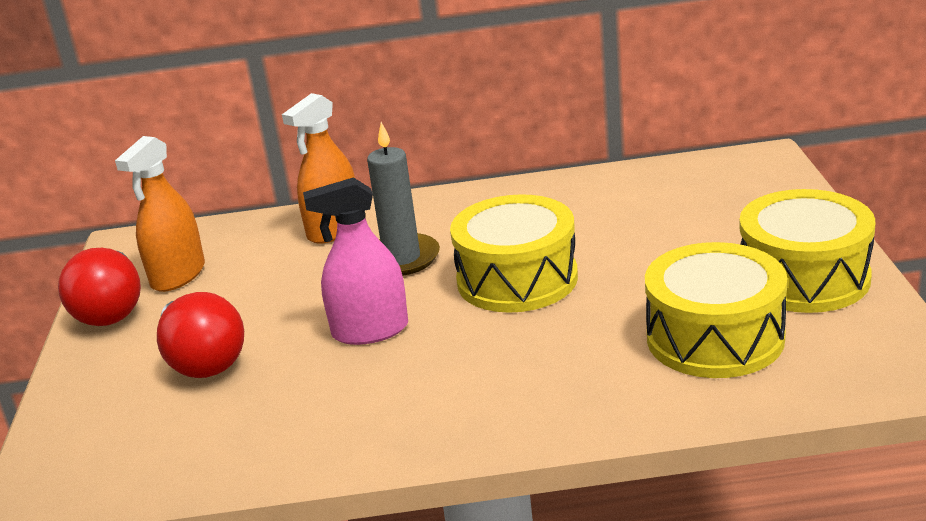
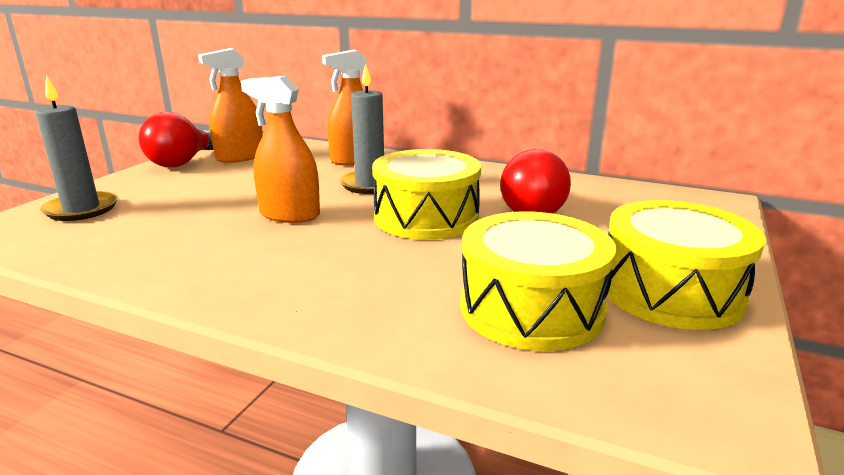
camera: 25 degrees right, 5 degrees down
red light bulb [157,292,244,378] -> red light bulb moved to [500,149,571,213]
pink spray bottle [303,177,408,345] -> orange spray bottle [241,76,320,223]
none -> grey candle [35,75,118,221]

